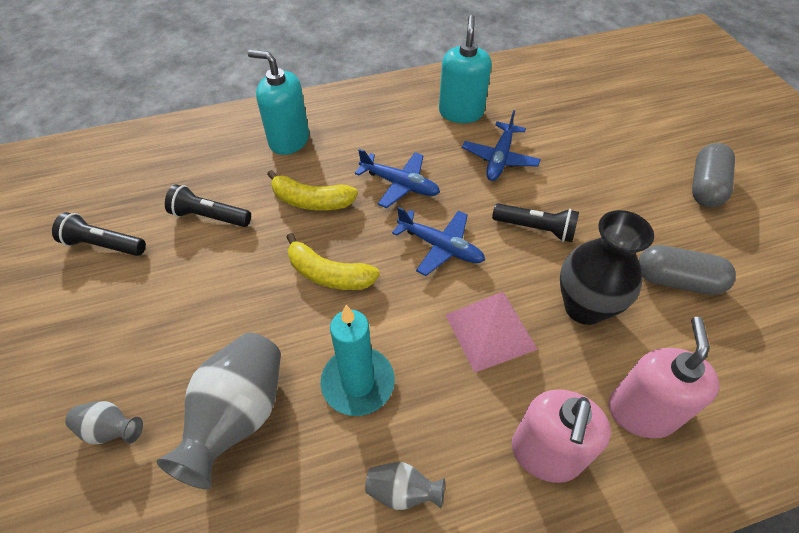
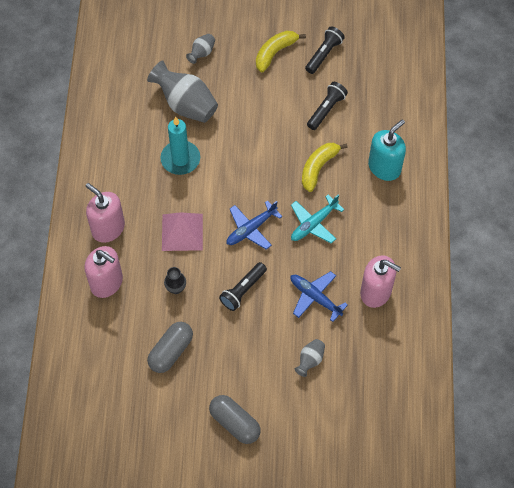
camera: 110 degrees right, 10 degrees up
yellow banana [286,233,380,290] -> yellow banana moved to [256,31,306,72]
blue plane [355,149,440,208] -> turquoise plane [291,195,344,243]
grey vase [365,462,445,510] -> grey vase moved to [295,339,325,377]
turquoise soap dispenser [439,15,492,123] -> pink soap dispenser [360,255,401,308]
black vase [560,210,654,325] -> black vase [164,267,186,294], size x0.49

